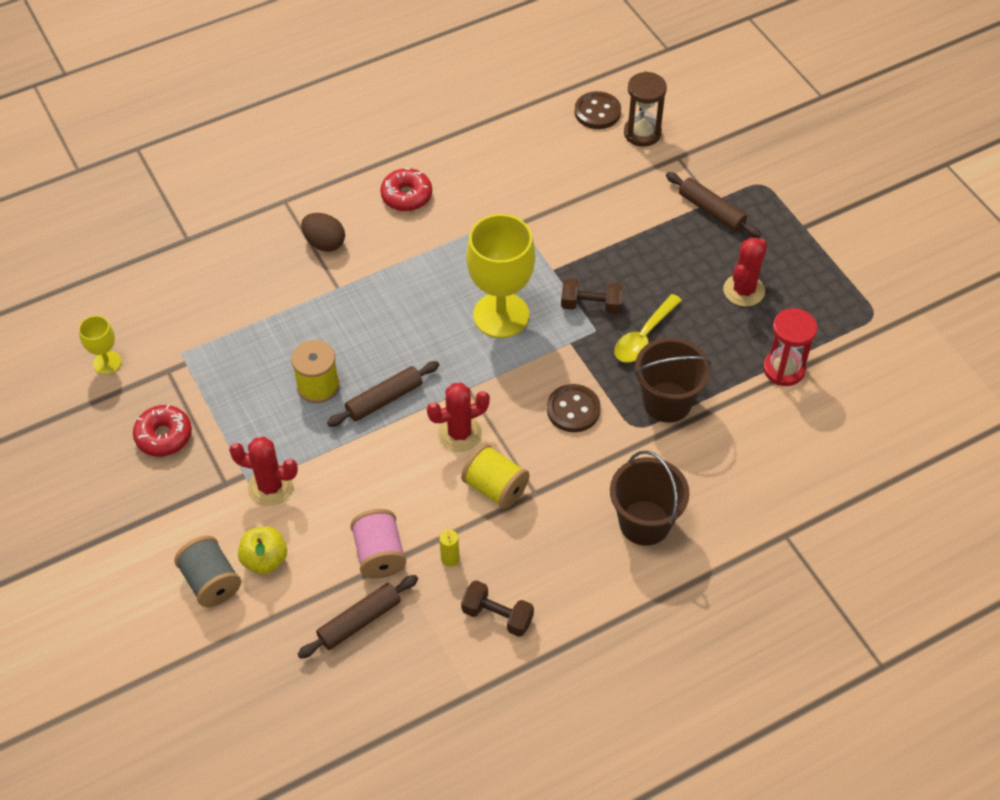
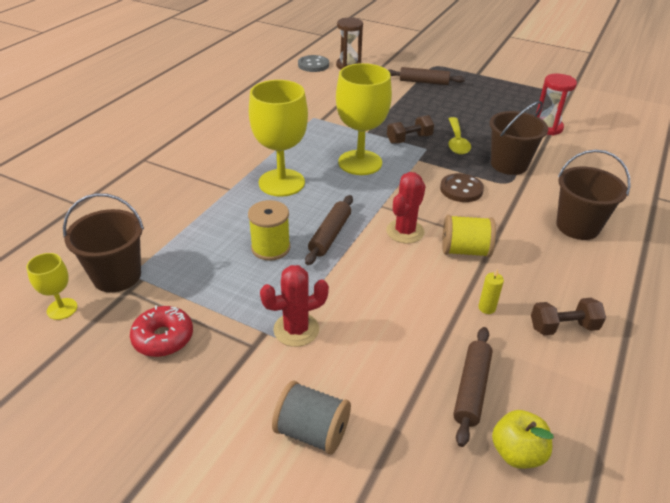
camera: 35 degrees left, 15 degrees down
yellow apple [238,527,287,574] -> yellow apple moved to [492,410,554,469]
brown egg [301,213,345,252] -> none
pink spool [350,509,406,579] -> none
red donut [380,168,432,211] -> none
brown button [575,91,621,129] -> grey button [298,55,329,72]
red cactus [723,237,767,307] -> none
none -> brown bucket [63,193,144,292]
none -> yellow goblet [249,80,308,197]

